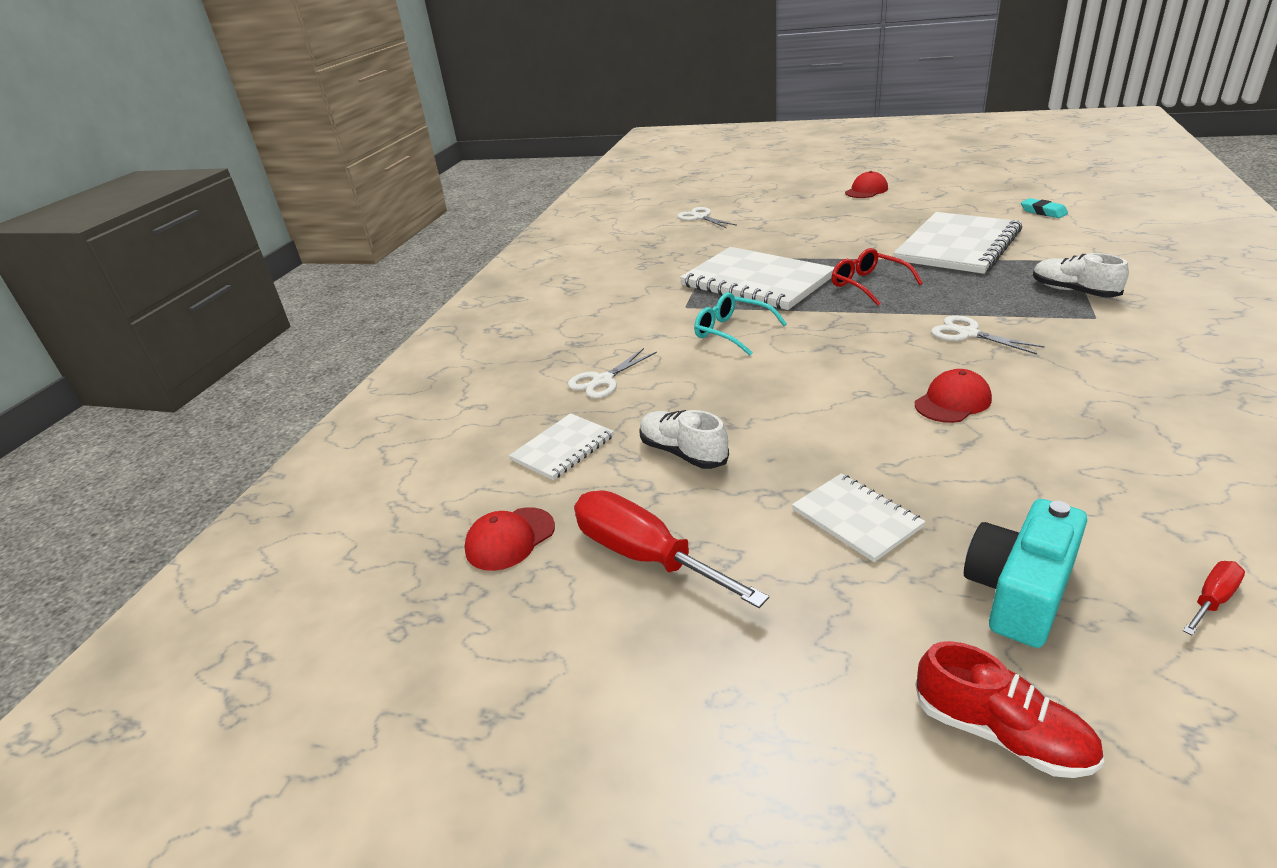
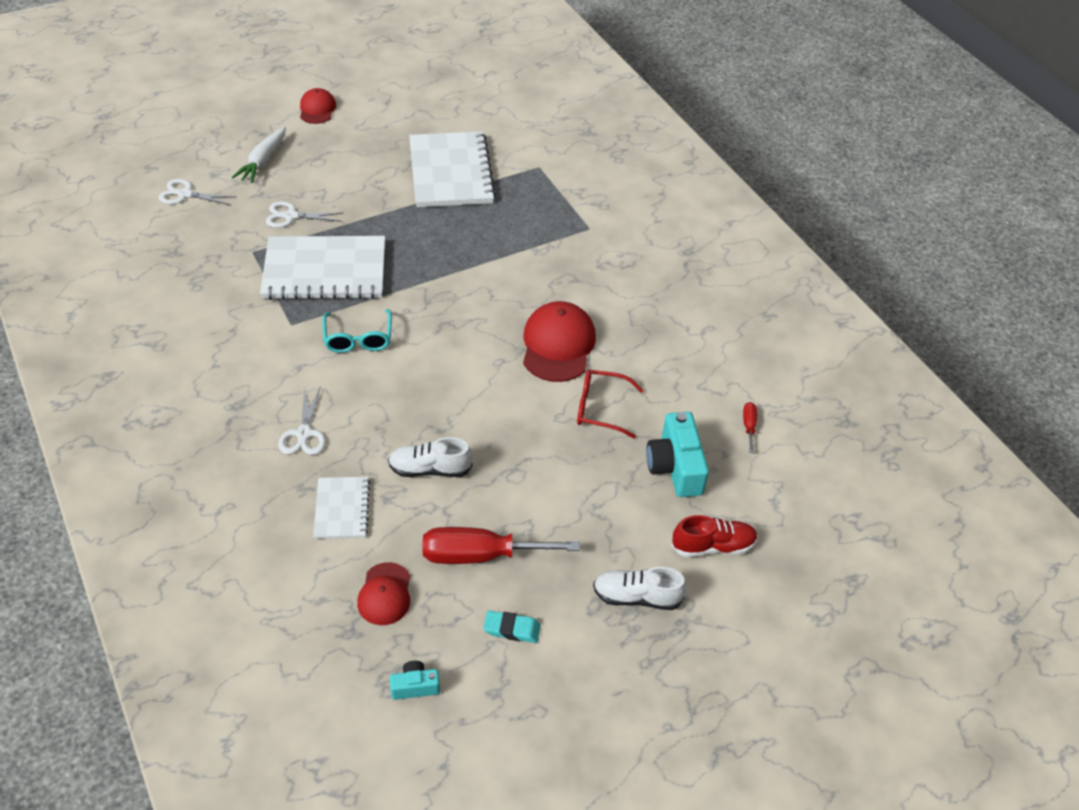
camera: 50 degrees left, 15 degrees up
turquoise glasses [694,292,787,355] -> turquoise glasses turned 90 degrees counterclockwise [322,309,392,353]
white notebook [792,473,925,562] -> none
red glasses [832,248,923,306] -> red glasses moved to [577,369,644,439]
red cap [915,369,992,423] -> red cap [523,301,596,382], size x1.68
white scissors [931,315,1045,354] -> white scissors moved to [266,201,342,228]
turquoise eraser [1021,198,1068,218] -> turquoise eraser moved to [483,611,541,643]
white shoe [1033,253,1129,297] -> white shoe moved to [593,567,687,610]
none -> white carrot [232,127,286,183]
none -> turquoise camera [390,661,440,700]

